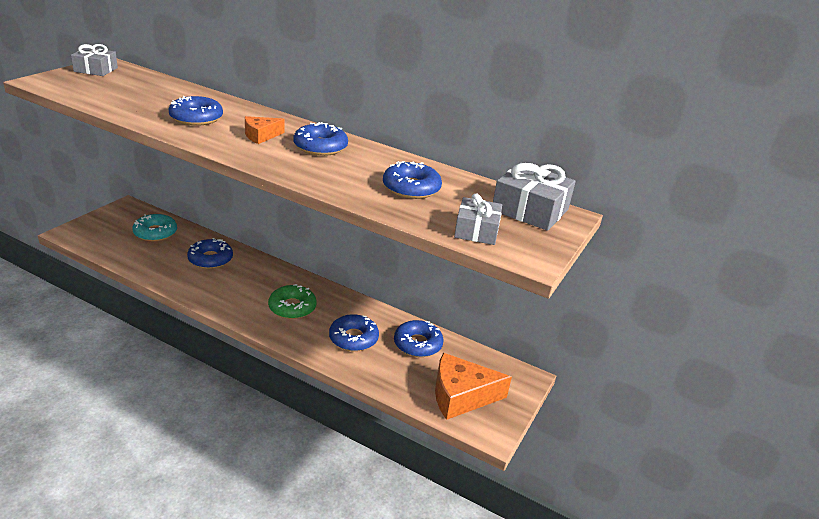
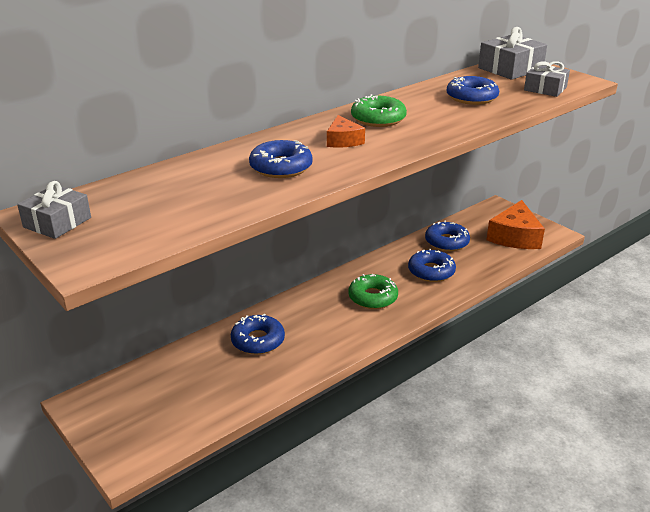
camera: 65 degrees left, 0 degrees up
turquoise donut [132,214,177,241] -> none
blue donut [293,122,348,156] -> green donut [351,94,407,127]

